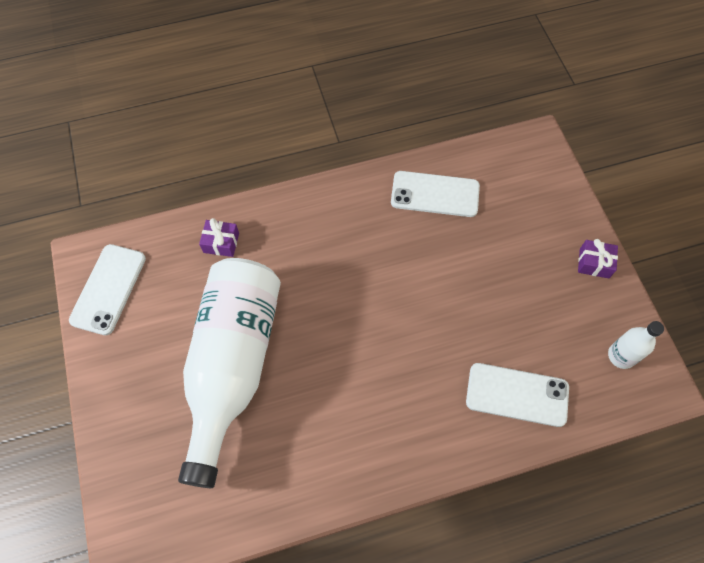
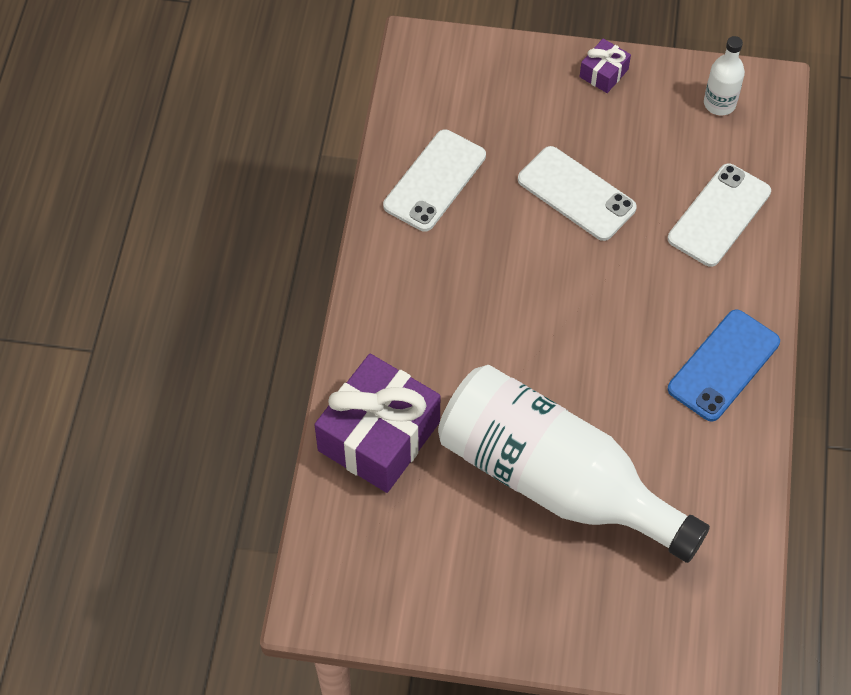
camera: 65 degrees left, 5 degrees down
white phone [69,244,146,335] -> white phone moved to [518,146,637,241]
purple gift [199,218,239,257] -> purple gift [314,354,440,493], size x2.20
none -> blue phone [668,309,780,422]

